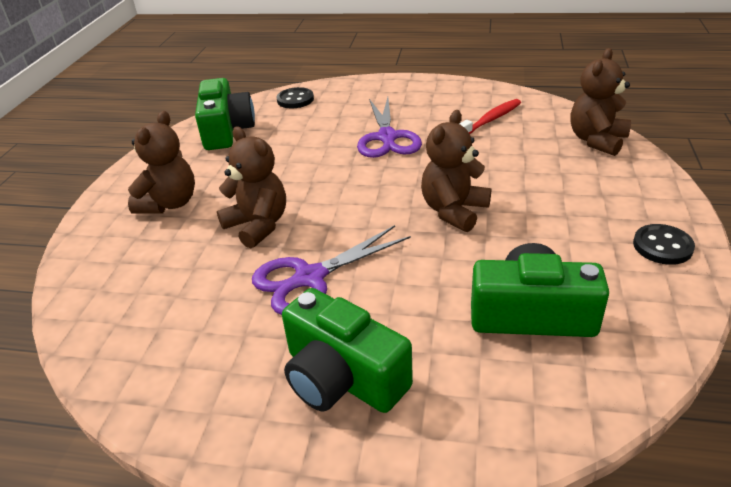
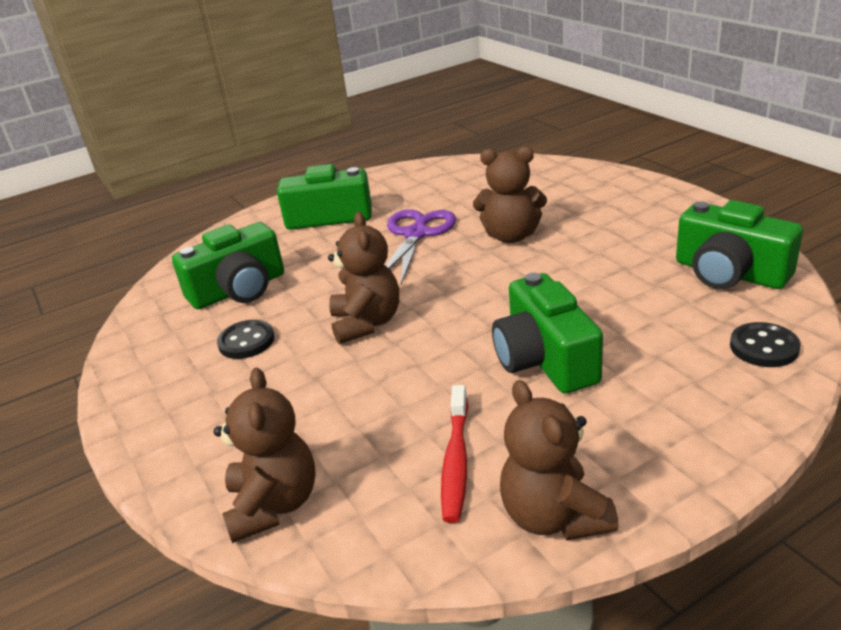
camera: 140 degrees right, 5 degrees down
brown teddy bear [128,111,195,213] -> brown teddy bear moved to [500,380,619,540]
purple scissors [357,97,422,158] -> green camera [492,273,603,393]
black button [633,224,695,265] -> black button moved to [217,320,275,359]

